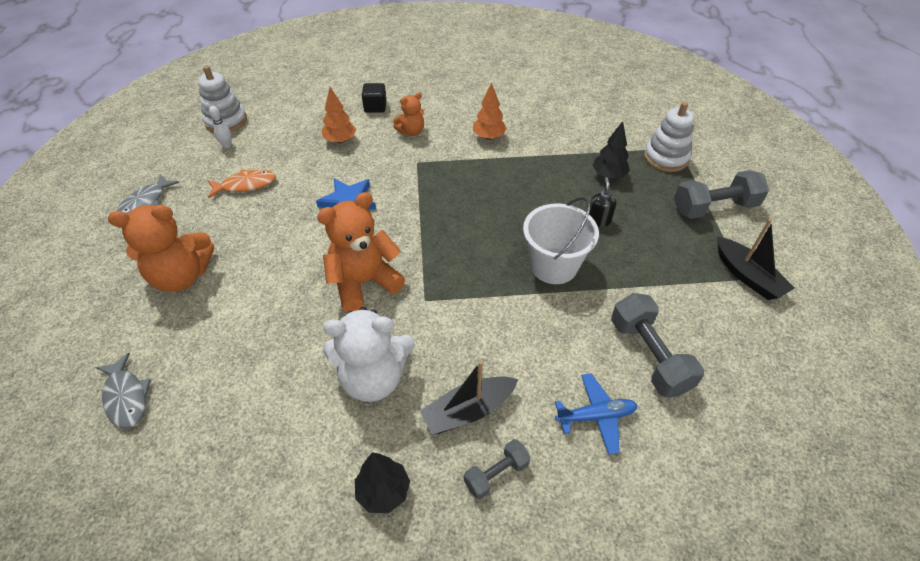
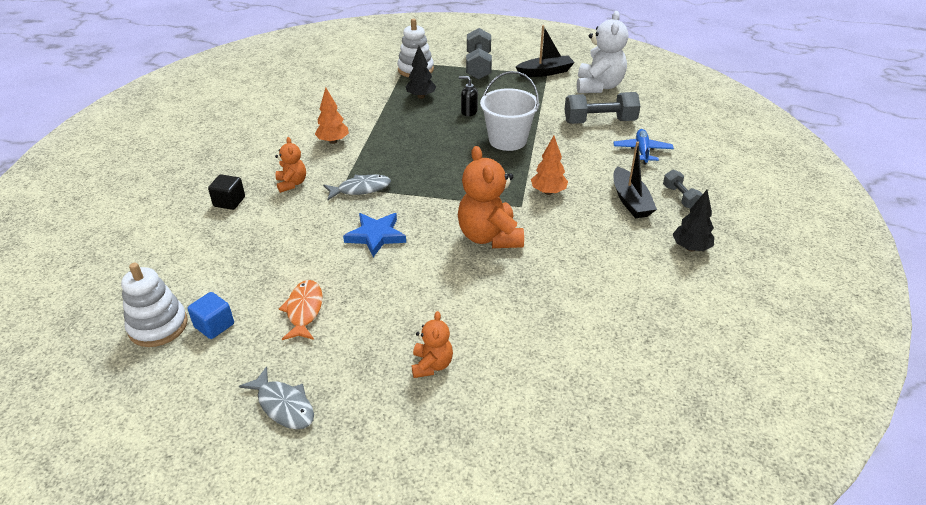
camera: 75 degrees left, 10 degrees down
grey fish [95,353,151,429] -> grey fish moved to [323,175,391,200]
orange teddy bear [108,205,214,292] -> orange teddy bear [412,311,453,378], size x0.54
white bowling pin [209,106,232,148] -> blue cube [187,292,234,339]
orange tree [322,87,356,143] -> orange tree moved to [531,136,568,195]
white teddy bear [323,307,415,402] -> white teddy bear moved to [577,11,628,93]

